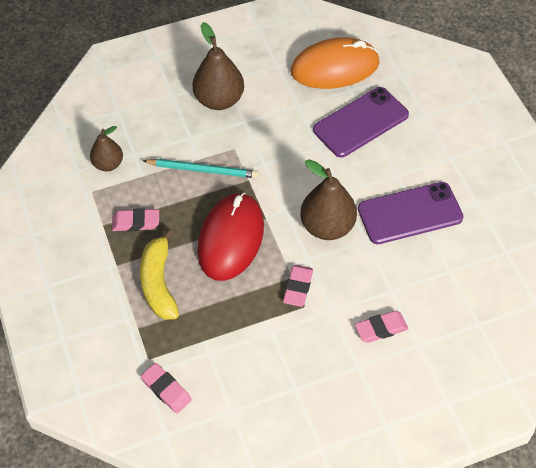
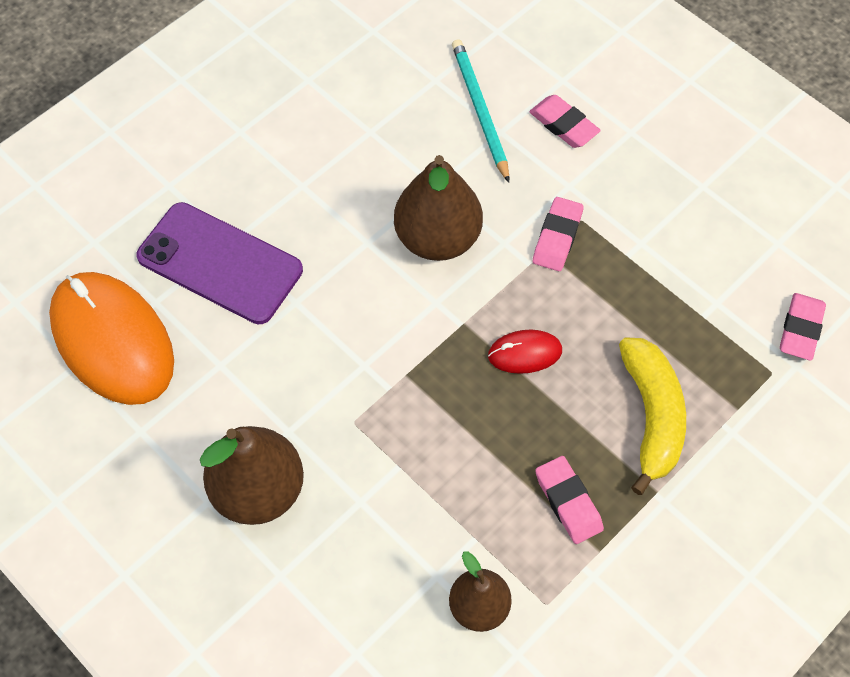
camera: 115 degrees left, 5 degrees up
yellow banana [140,229,179,320] -> yellow banana turned 60 degrees counterclockwise [619,337,686,495]
turquoise pencil [143,159,258,178] -> turquoise pencil moved to [452,39,509,183]
red mouse [197,193,264,281] -> red mouse [488,330,562,374], size x0.45
pink eraser [283,265,313,307] -> pink eraser turned 60 degrees counterclockwise [533,197,584,271]
purple phone [358,182,464,244] -> none

